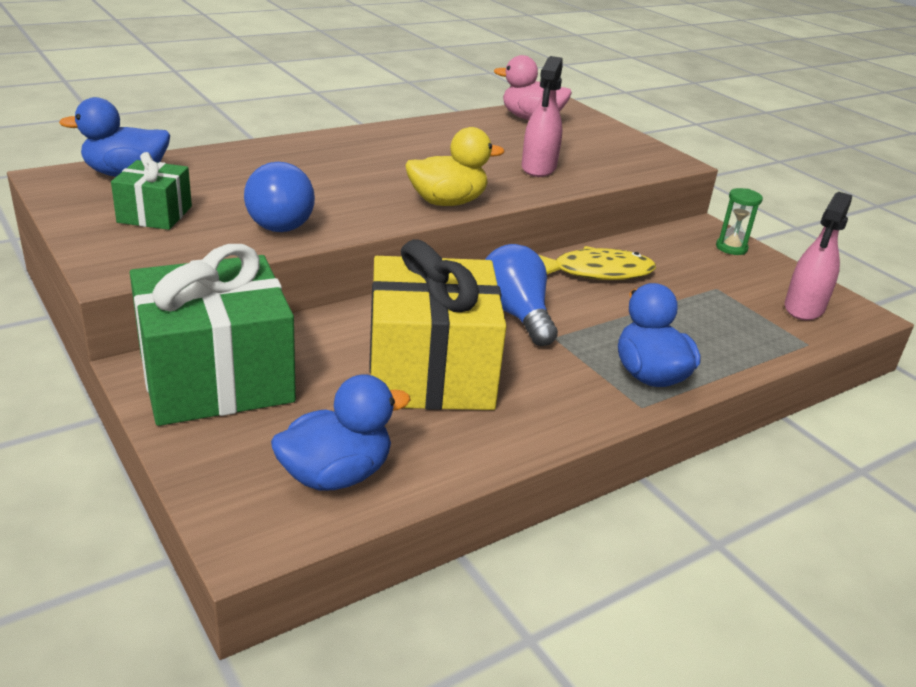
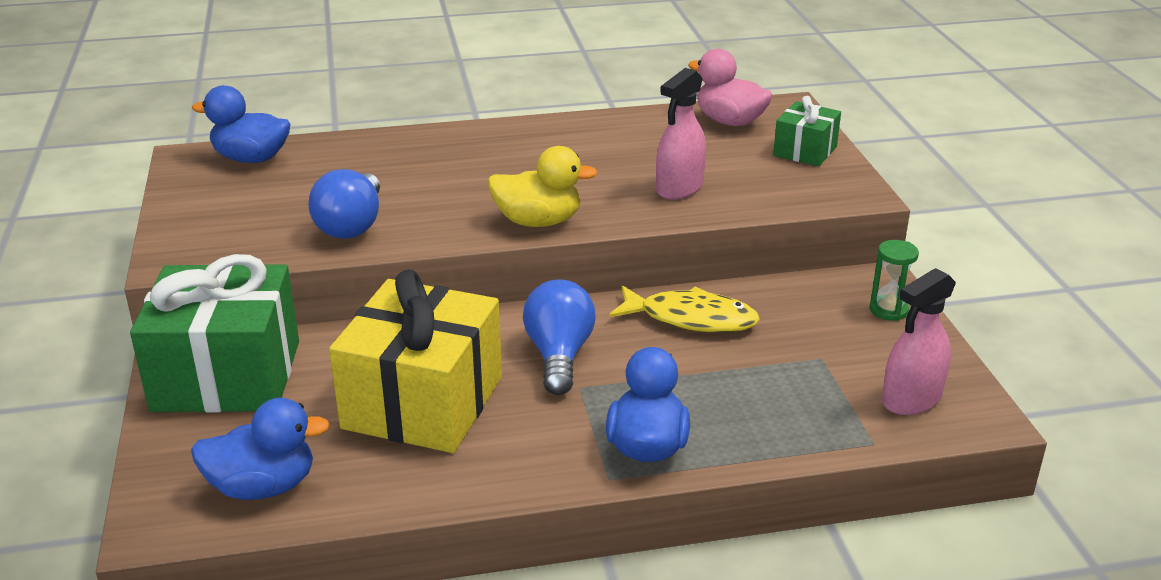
camera: 25 degrees right, 0 degrees up
green gift [111,152,192,230] -> green gift moved to [773,96,841,167]

